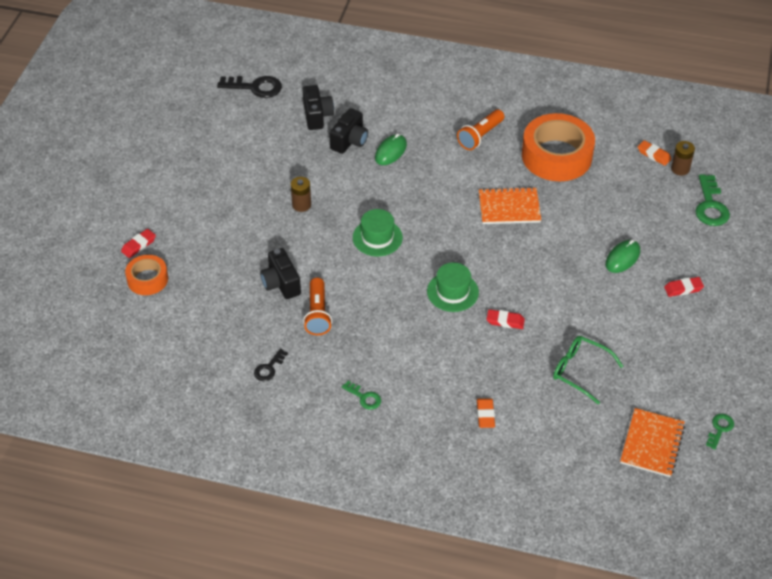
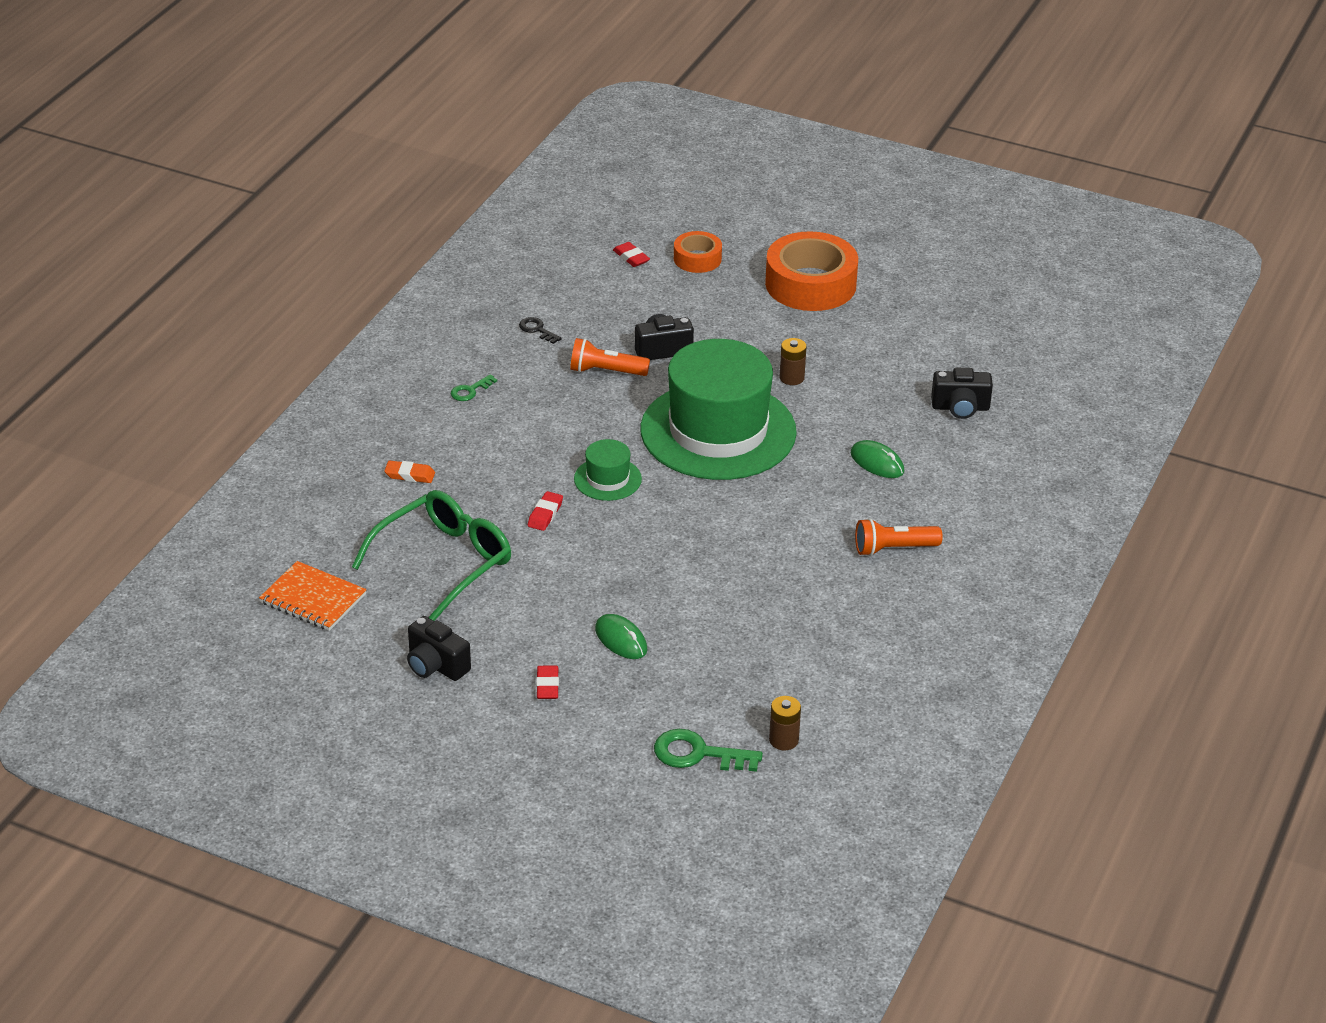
camera: 100 degrees right, 10 degrees down
red eraser [121,229,156,258] -> red eraser moved to [613,242,650,267]
black key [217,76,282,98] -> none
black camera [329,108,368,154] -> black camera moved to [407,616,471,681]
green hat [353,209,403,256] -> green hat [640,339,797,480], size x2.36
orange flashlight [457,109,504,150] -> orange flashlight turned 60 degrees counterclockwise [855,518,943,556]
orange notebook [479,187,541,224] -> none
orange tape [522,113,595,181] -> orange tape moved to [765,231,858,311]
green glasses [553,336,623,404] -> green glasses [352,490,511,621], size x1.63
orange eraser [638,140,671,166] -> none
green key [706,414,734,450] -> none

